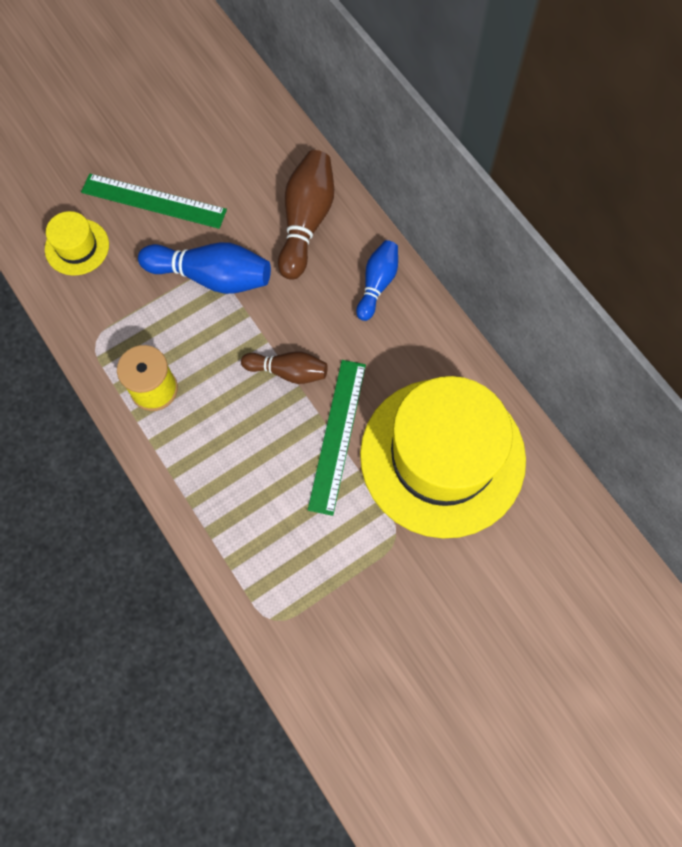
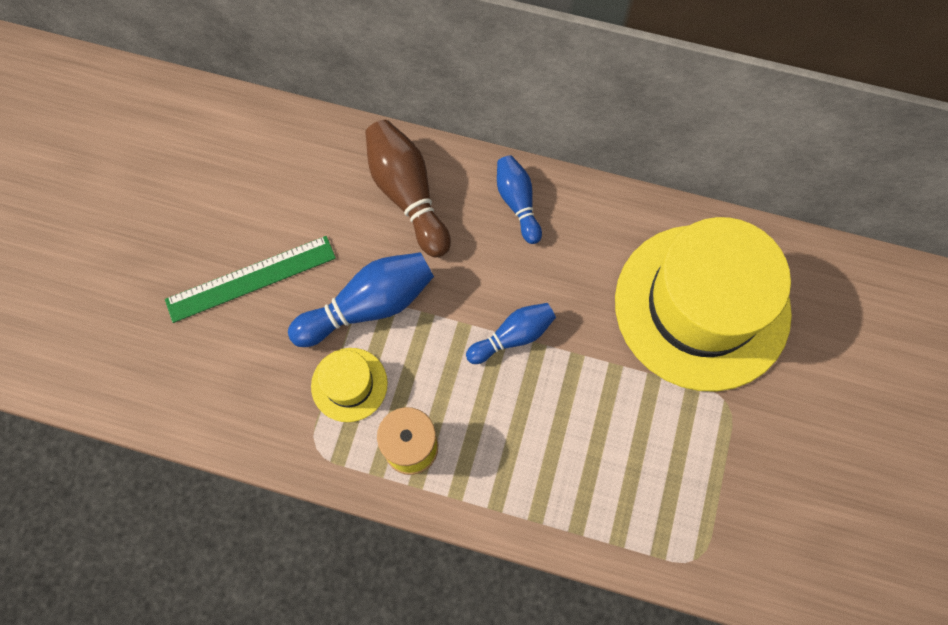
camera: 40 degrees left, 0 degrees up
yellow hat [45,211,109,276] -> yellow hat moved to [311,348,388,422]
brown bowling pin [241,351,328,384] -> blue bowling pin [466,303,556,364]
green ruler [308,360,366,516] -> none

